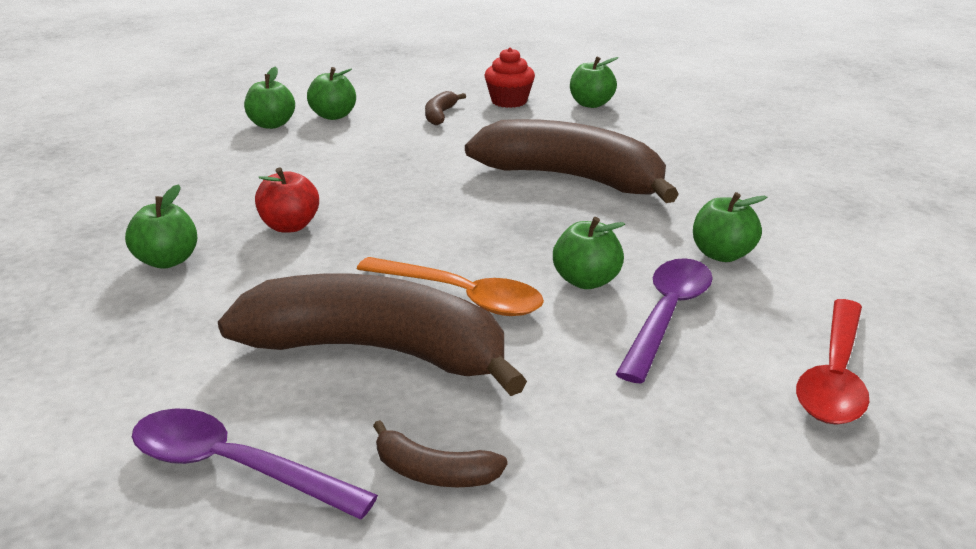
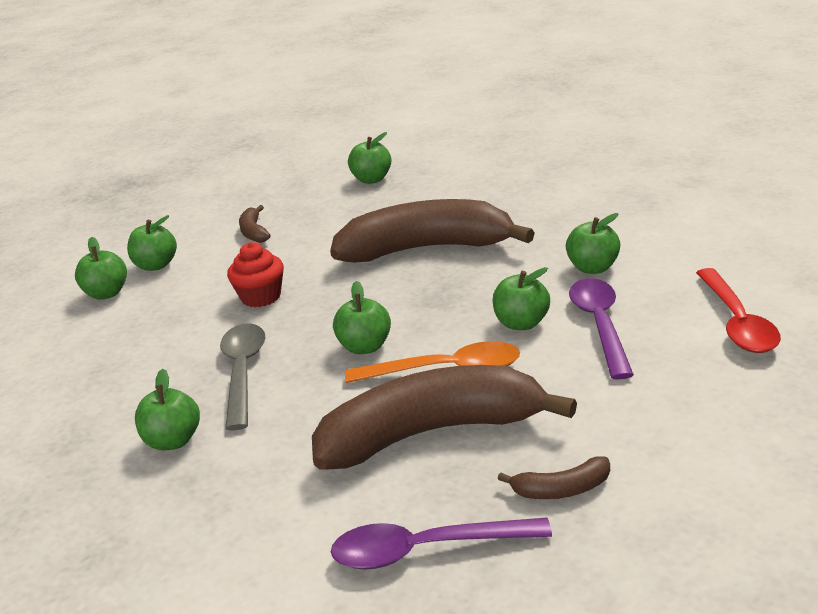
camera: 25 degrees left, 0 degrees up
red apple [255,167,319,233] -> grey spoon [220,324,266,431]
red cupcake [484,47,535,108] -> red cupcake moved to [227,242,284,307]
none -> green apple [333,281,391,354]

